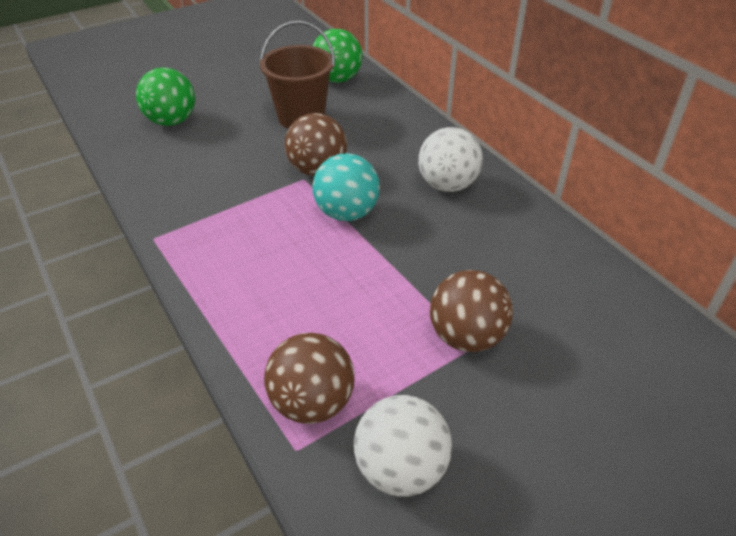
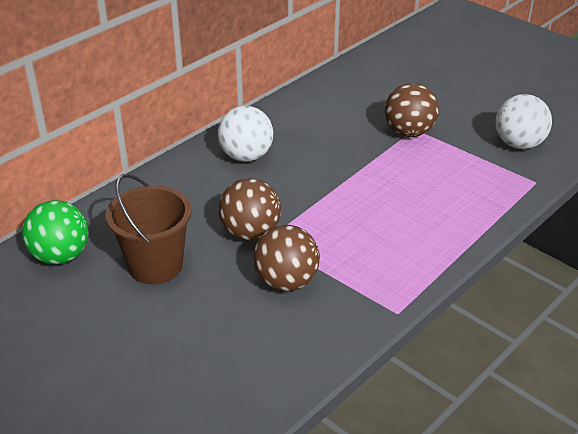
camera: 105 degrees left, 5 degrees down
green ball [136,68,195,126] -> none
brown ball [264,333,355,424] -> brown ball moved to [253,225,320,291]
turquoise ball [312,153,380,221] -> none

